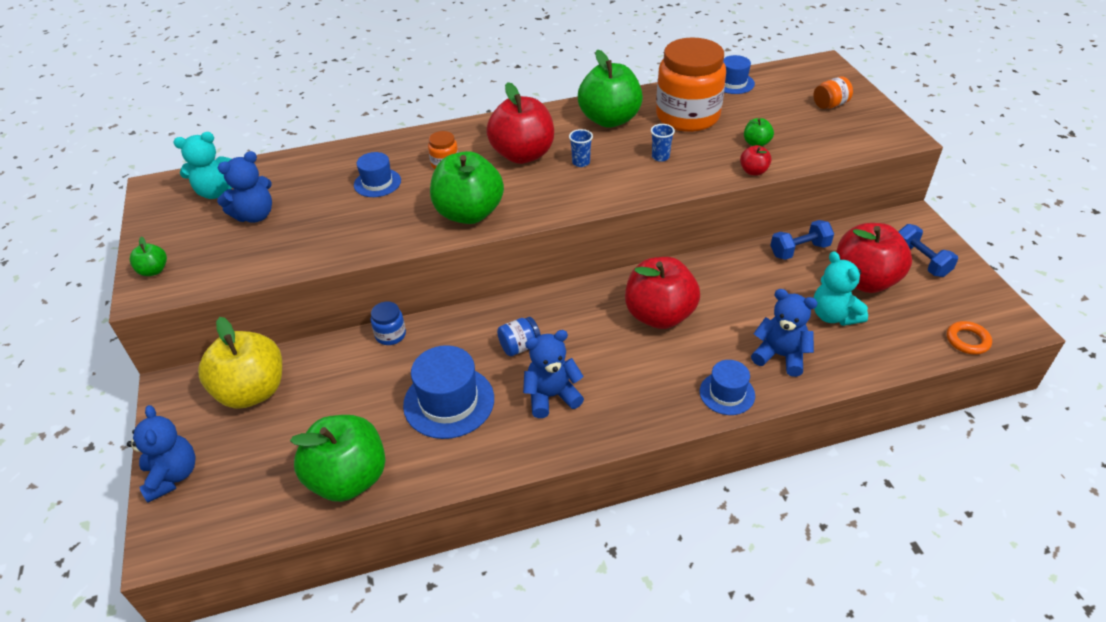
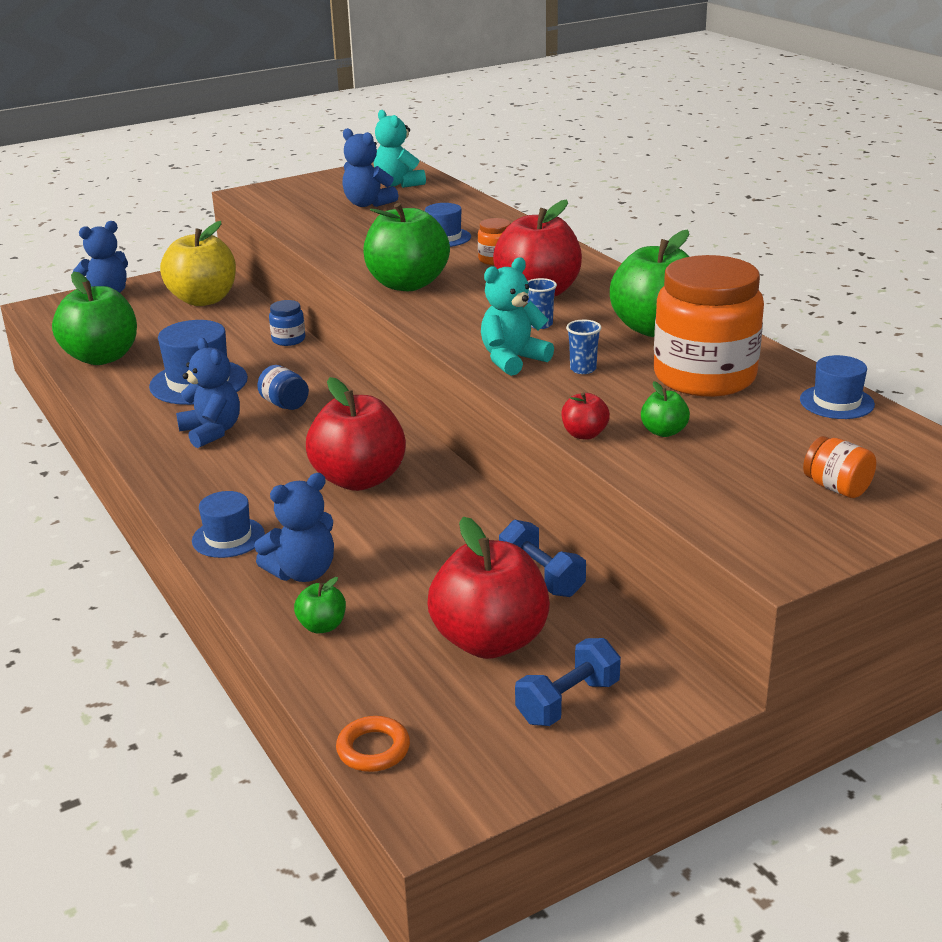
camera: 75 degrees right, 15 degrees down
green apple [130,236,167,276] -> green apple moved to [294,577,346,634]
blue teddy bear [751,289,818,377] -> blue teddy bear turned 45 degrees clockwise [254,473,334,582]
turquoise teddy bear [814,251,868,326] -> turquoise teddy bear moved to [481,257,554,376]

